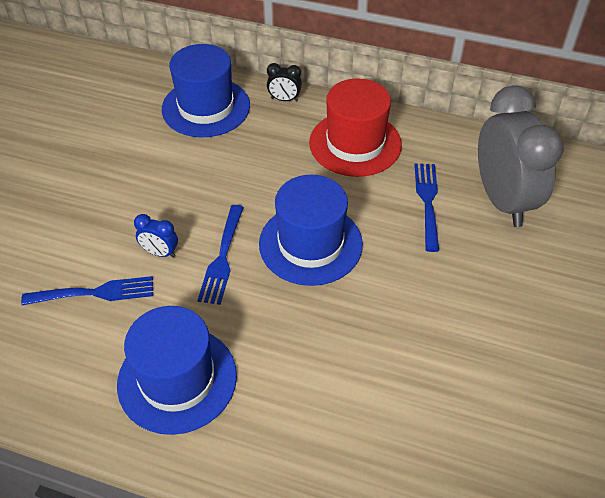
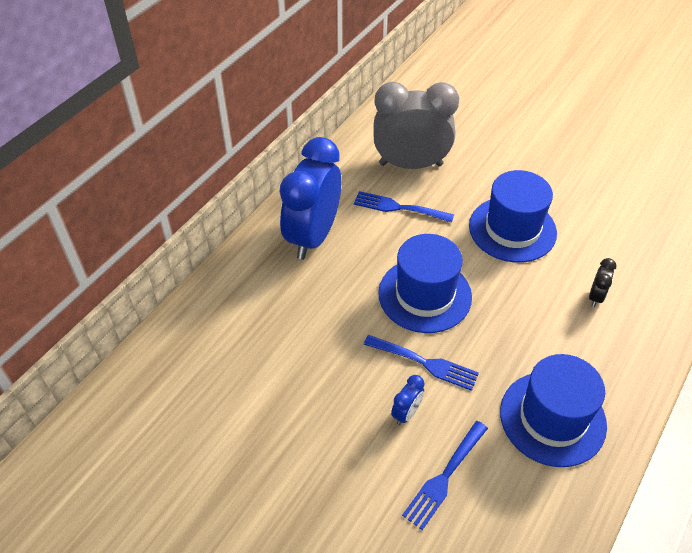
camera: 75 degrees left, 0 degrees up
blue fork [21,276,153,305] -> blue fork turned 150 degrees counterclockwise [402,421,488,530]
blue hat [162,44,250,137] -> blue hat moved to [469,170,557,263]
black clock [267,63,302,101] -> black clock moved to [589,258,617,307]
red hat [309,79,402,177] -> blue clock [279,137,341,260]

